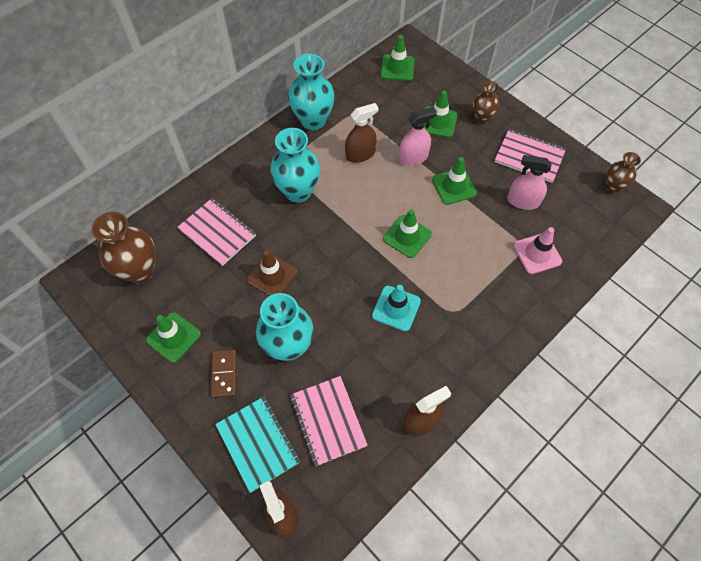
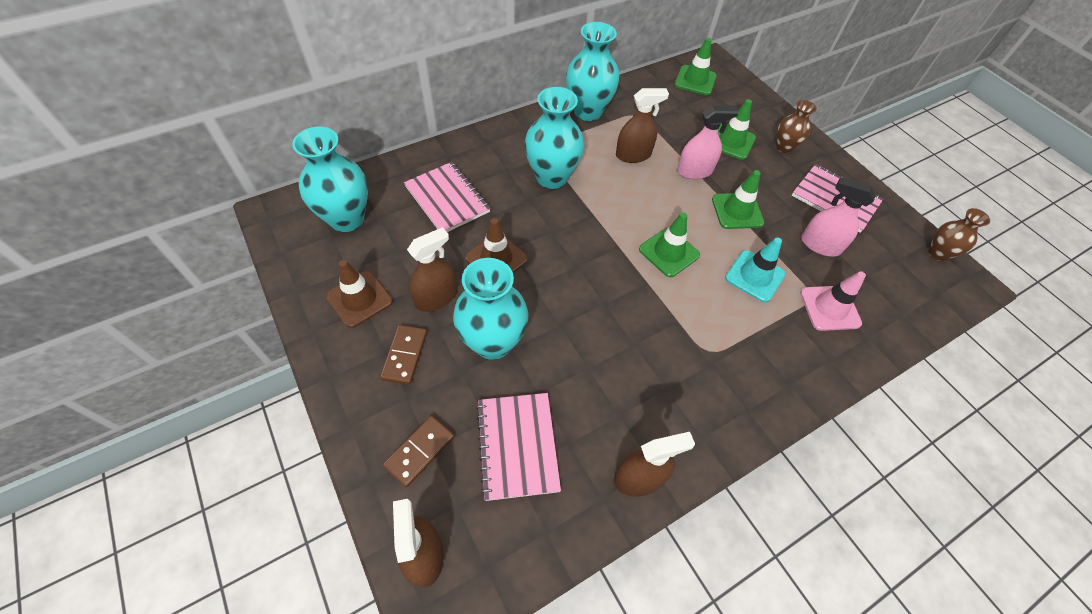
camera: 10 degrees right, 5 degrees down
brown vase [92,212,156,284] -> turquoise vase [292,127,368,232]
green traffic cone [146,312,201,363] -> brown traffic cone [326,260,393,328]
turquoise notebook [215,396,300,493] -> brown domino [383,416,454,487]
turquoise traffic cone [372,285,421,331] -> turquoise traffic cone moved to [725,238,786,302]
none -> brown spray bottle [407,227,457,312]

